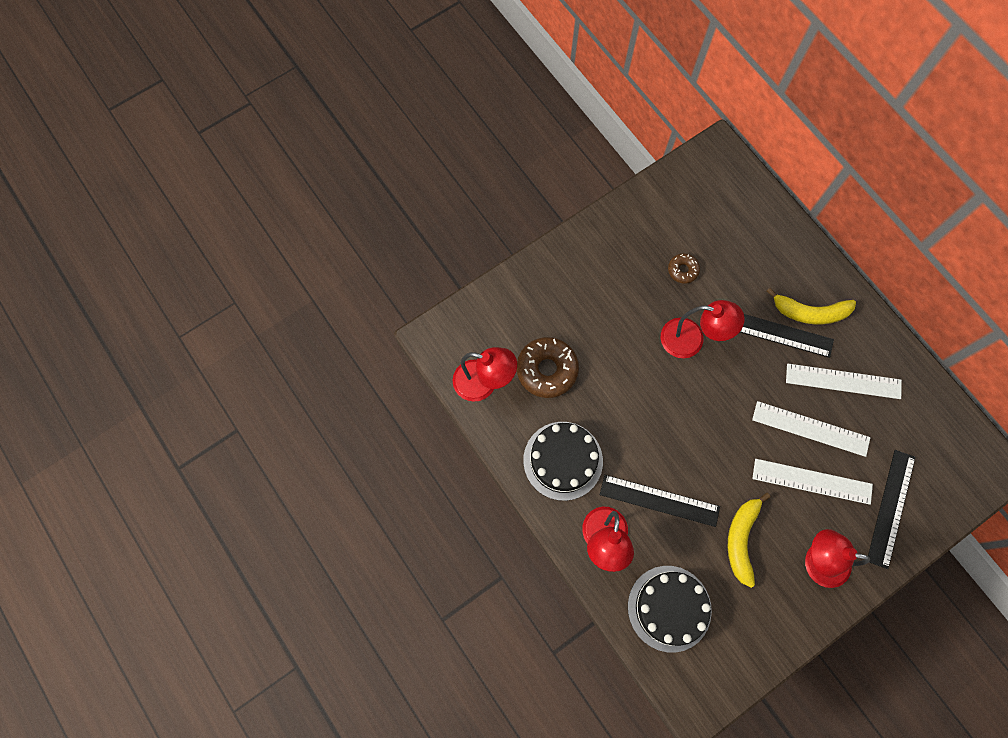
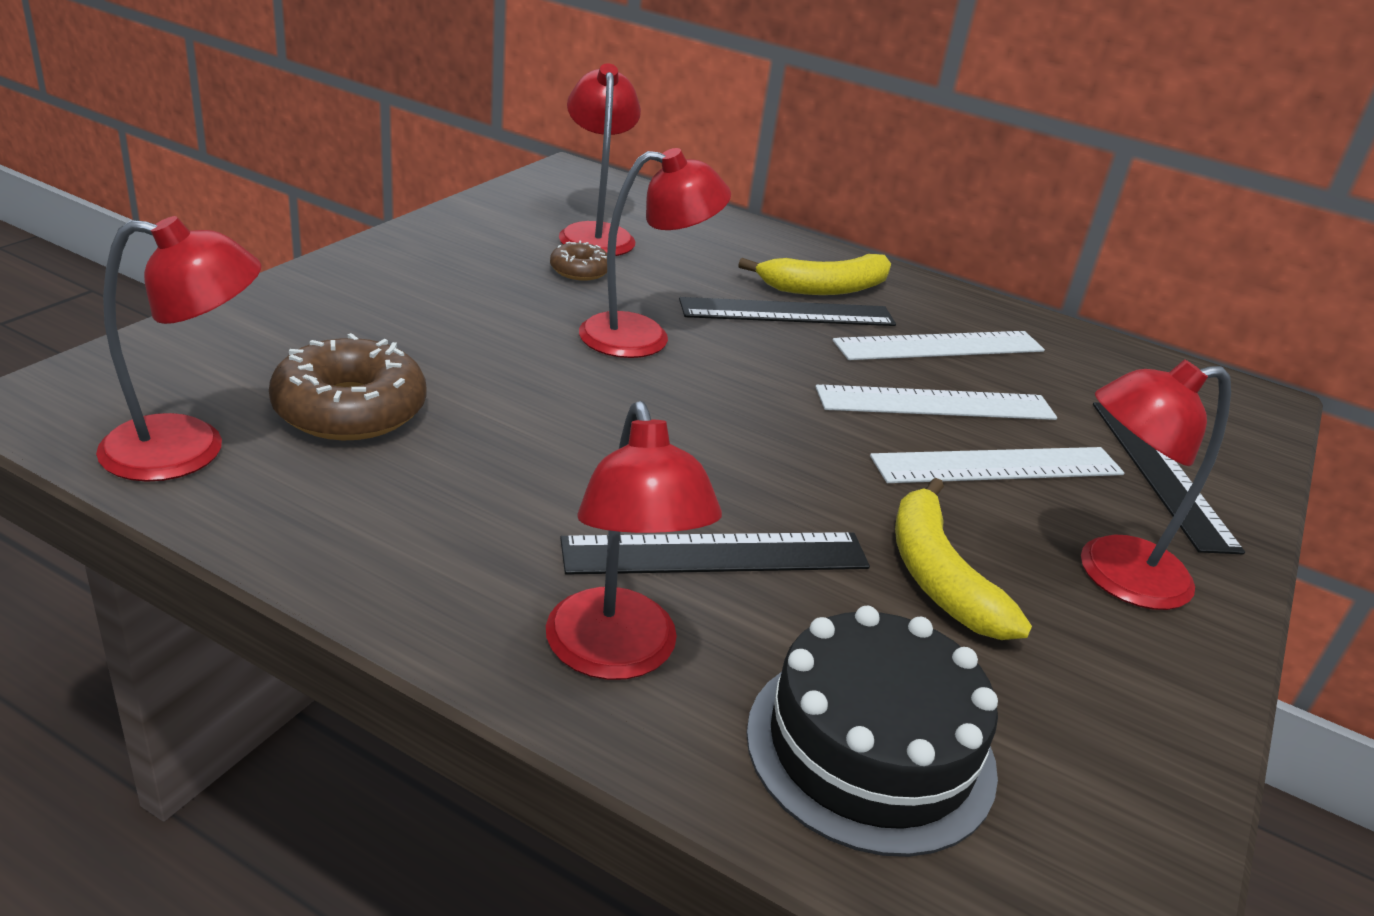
camera: 30 degrees left, 40 degrees down
black cake [523,422,603,501] -> none
none -> red lamp [559,63,641,256]

